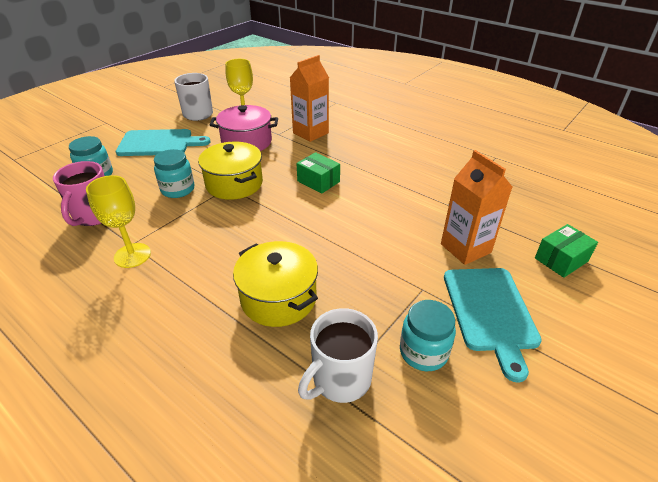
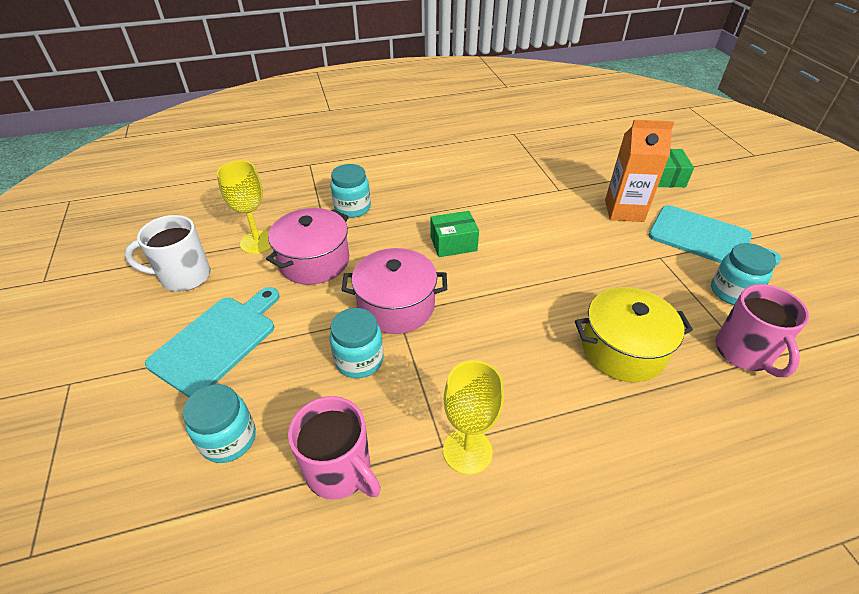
camera: 55 degrees left, 5 degrees up
yellow pot [198,142,263,200] -> pink pot [341,248,447,334]
orange carton [290,55,329,142] -> turquoise jar [331,164,371,218]
white mug [298,308,378,403] -> pink mug [715,284,809,377]

